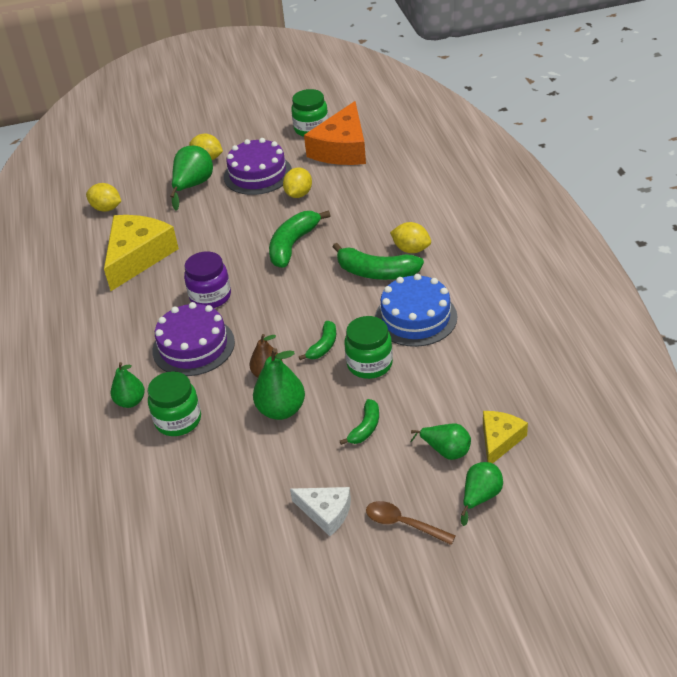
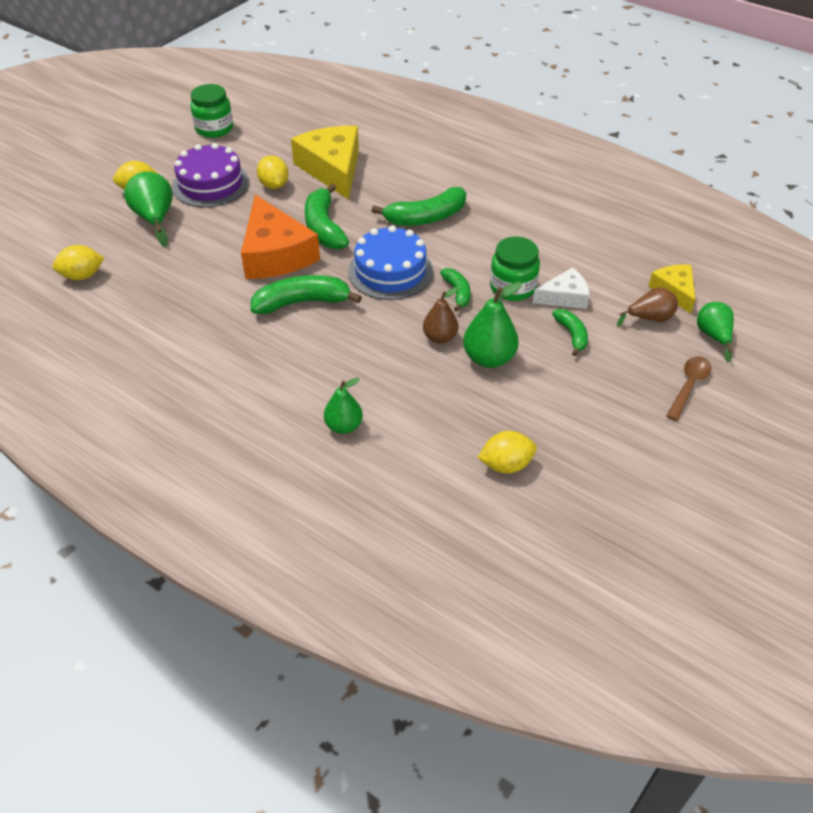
camera: 45 degrees left, 5 degrees up
yellow cheese [104,215,179,291] -> yellow cheese moved to [291,126,359,200]
green jar [147,371,201,436] -> none
purple cake [152,302,235,376] -> none
purple jar [184,251,231,308] -> green banana [251,275,362,314]
white cheese [290,487,351,536] -> white cheese moved to [533,267,590,309]
orange cheese [304,101,366,165] -> orange cheese moved to [241,195,320,279]
brown spoon [366,501,456,545] -> brown spoon turned 135 degrees clockwise [666,356,711,421]
blue cake [375,274,457,347] -> blue cake moved to [348,225,433,300]
yellow lemon [390,222,431,253] -> yellow lemon moved to [478,431,537,474]
green pear [411,424,471,460] -> brown pear [617,287,678,326]

